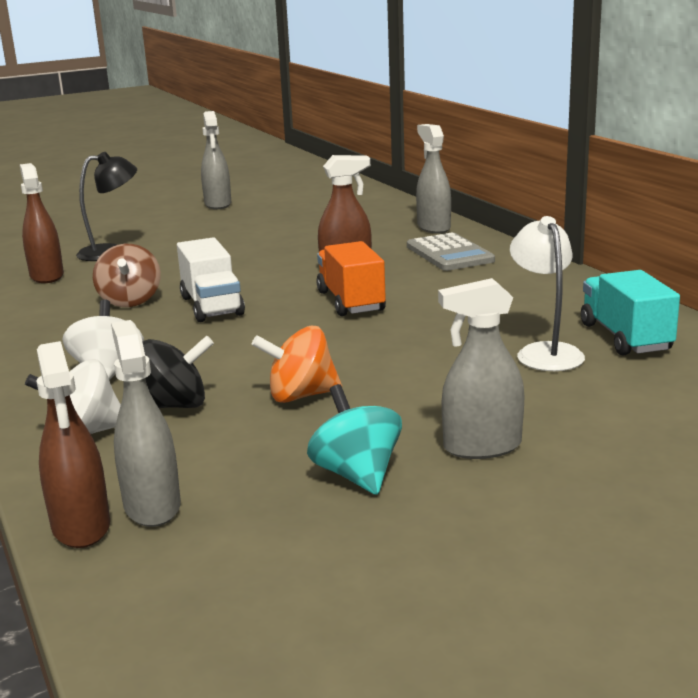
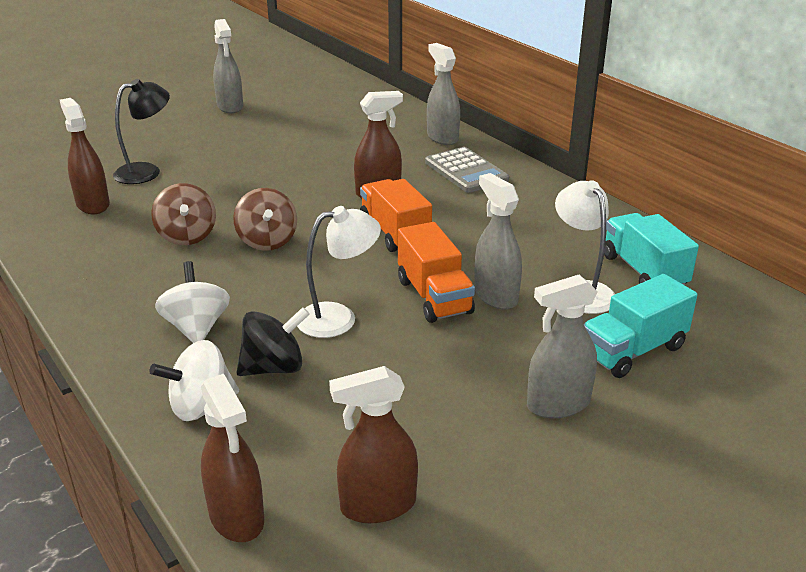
camera: 10 degrees left, 10 degrees up
grey spray bottle [111,320,181,527] -> grey spray bottle moved to [474,173,522,310]
white truck [177,237,245,322] -> brown spinning top [233,188,297,251]
orange spinning top [252,326,342,403] -> none
turquoise spinning top [307,384,402,495] -> none
none -> white lamp [297,206,381,338]
none -> brown spray bottle [329,366,418,523]
none -> orange truck [398,222,475,323]
none -> turquoise truck [584,274,697,378]

